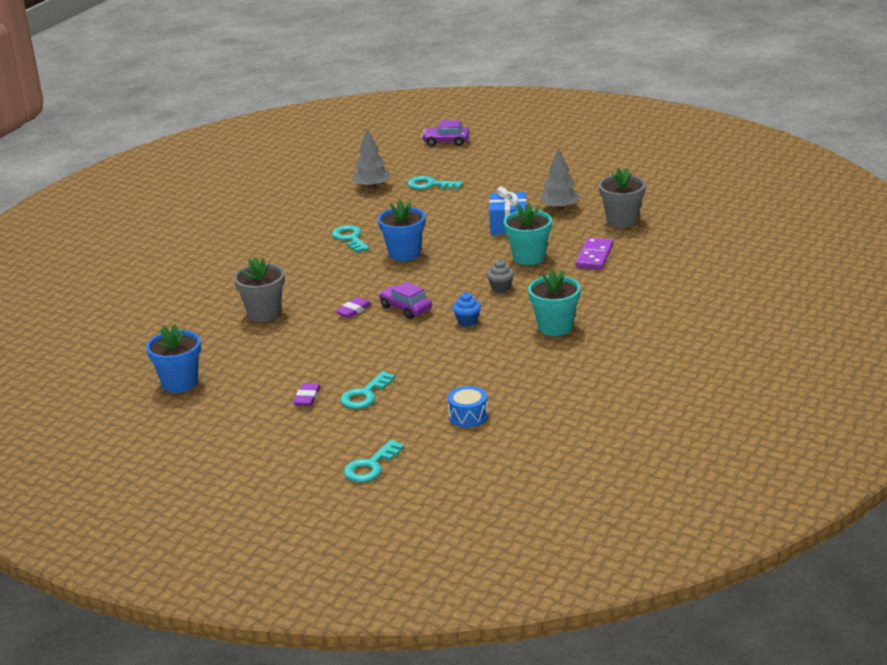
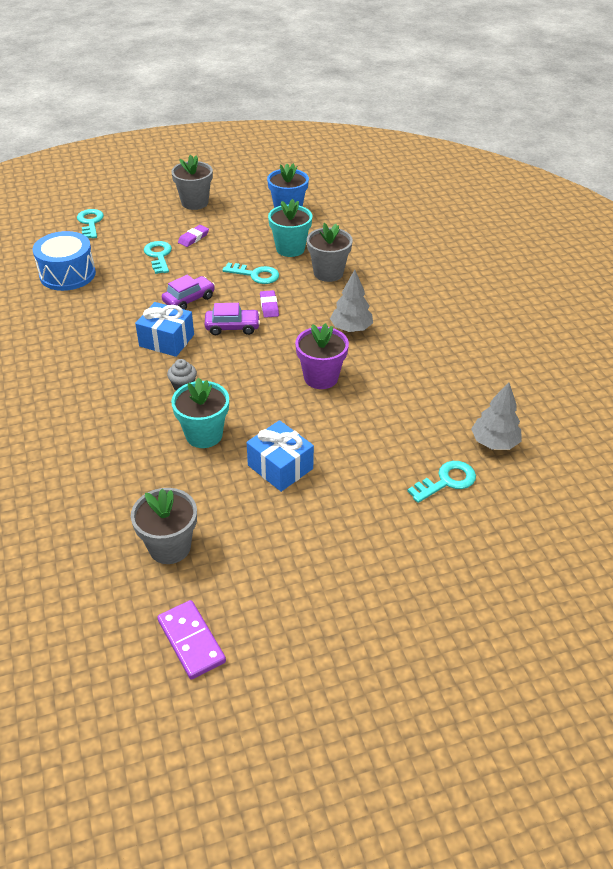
camera: 130 degrees right, 15 degrees up
purple eraser [293,383,321,406] -> purple eraser turned 75 degrees clockwise [178,225,209,247]
turquoise key [332,225,370,253] -> turquoise key moved to [222,263,279,284]
blue flower pot [378,200,425,261] -> purple flower pot [295,323,349,389]
purple car [422,120,470,146] -> purple car moved to [162,275,215,310]
blue drum [448,386,488,427] -> blue drum [33,231,96,291], size x1.74
blue cupcake [452,292,481,327] -> blue gift [135,302,194,357]
turquoise flower pot [528,269,581,336] -> turquoise flower pot moved to [268,199,312,257]
grey tree [540,148,580,210] -> grey tree moved to [330,270,373,332]
purple domino [576,238,613,270] -> purple domino moved to [157,600,226,680]
none -> grey flower pot [171,155,213,210]

